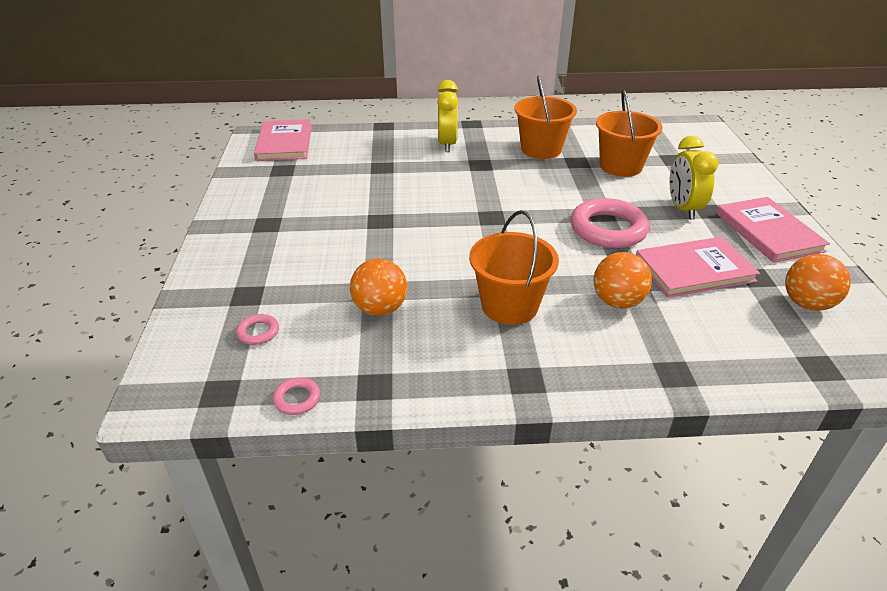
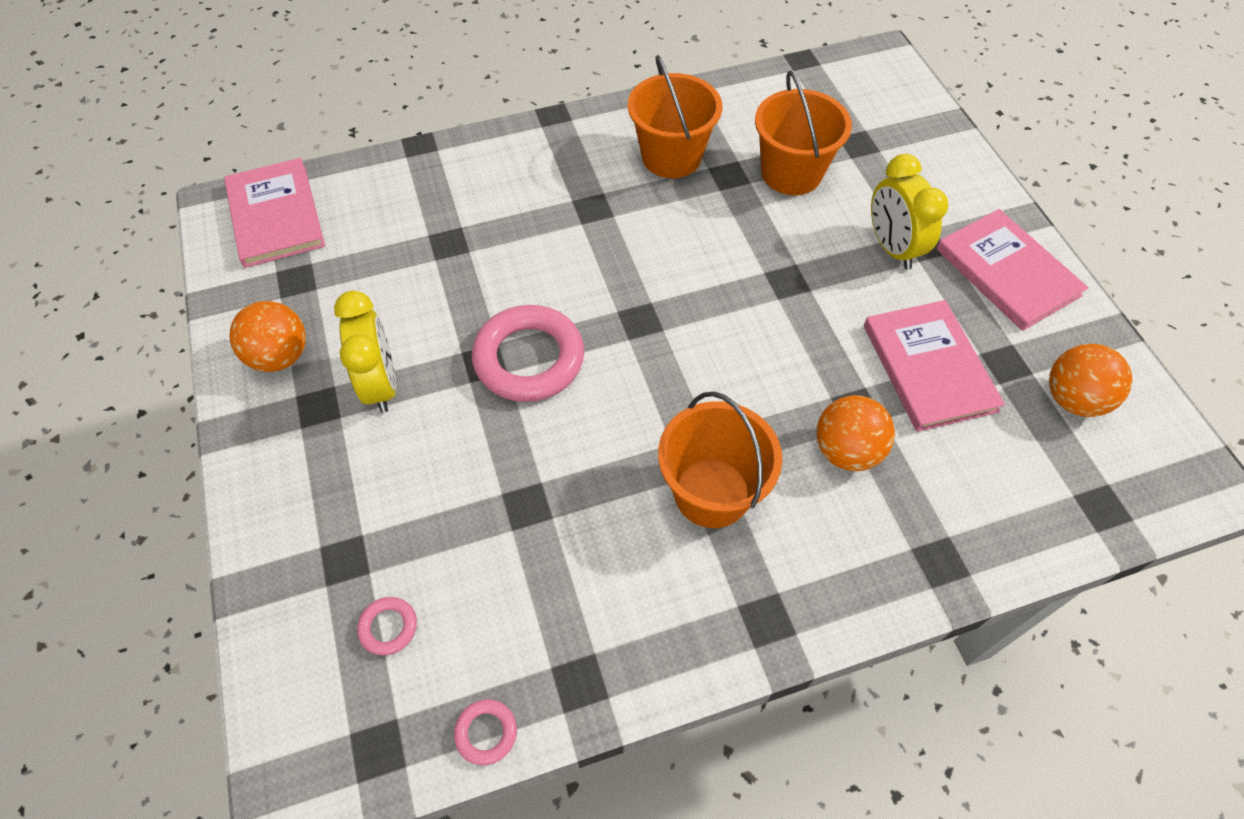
camera: 15 degrees left, 20 degrees up
orange ball [350,259,407,316] -> orange ball moved to [229,301,306,372]
yellow clock [437,80,458,152] -> yellow clock moved to [334,291,396,413]
pink ring [571,198,650,248] -> pink ring moved to [472,305,584,402]
pink book [636,237,760,298] -> pink book turned 75 degrees counterclockwise [864,300,1005,432]

